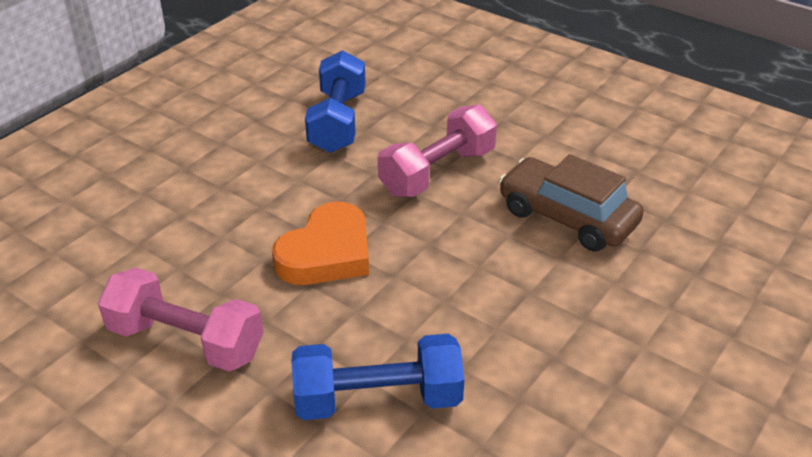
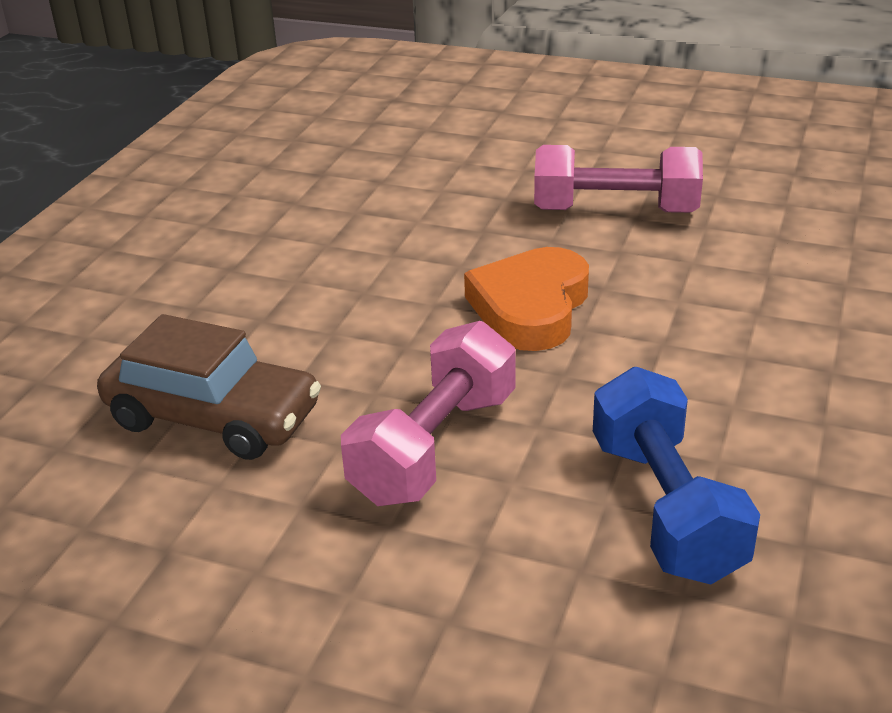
camera: 165 degrees right, 5 degrees down
blue dumbbell [292,334,464,420] -> none

